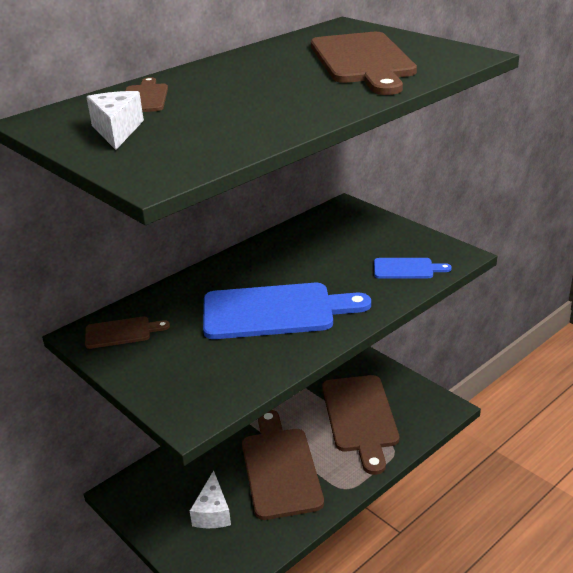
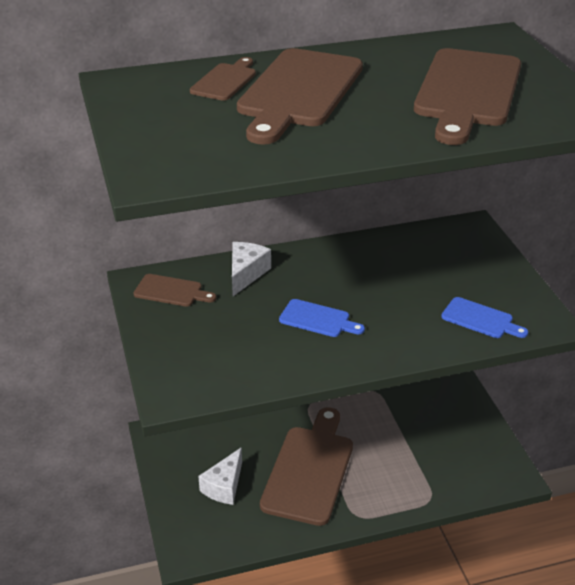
camera: 25 degrees right, 5 degrees up
white cheese [87,91,144,150] -> white cheese moved to [232,242,271,296]
blue cutting board [203,283,371,339] -> blue cutting board [279,299,365,337], size x0.49
brown cutting board [322,375,399,475] -> brown cutting board moved to [237,48,363,145]

